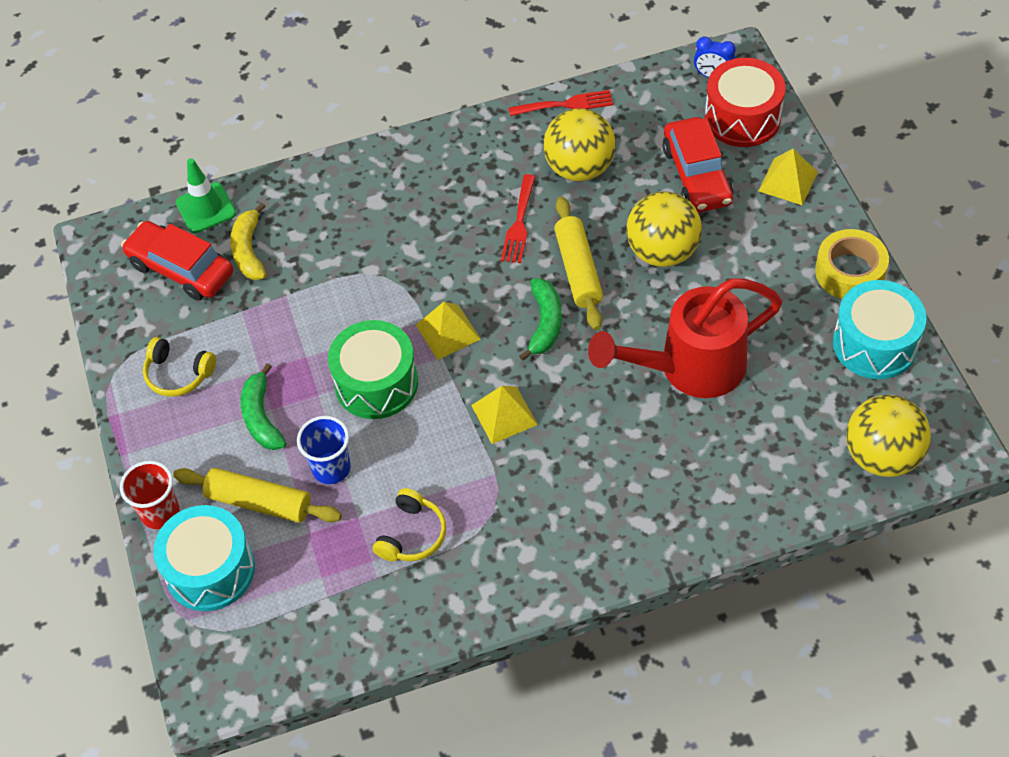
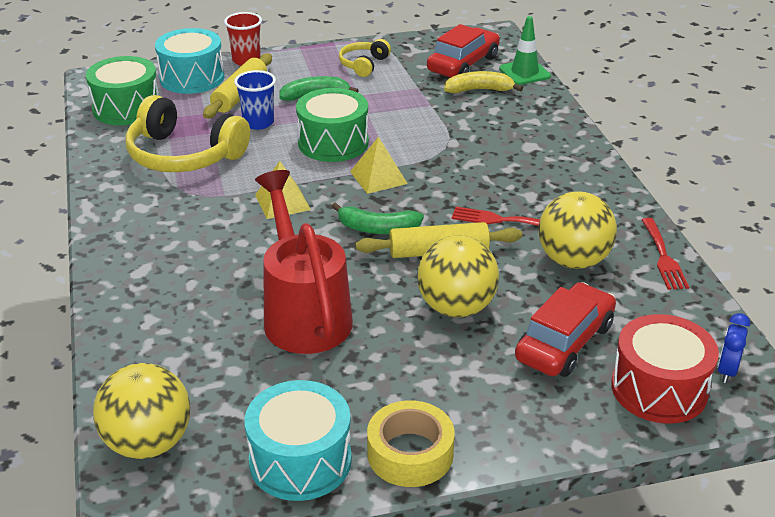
camera: 90 degrees right, 20 degrees down
yellow headphones [373,488,446,561] -> yellow headphones [126,95,250,172], size x1.92
red car [663,117,734,212] -> red car turned 135 degrees clockwise [515,282,616,377]
yellow pyramid [758,149,818,205] -> none
none -> green drum [86,56,159,125]

